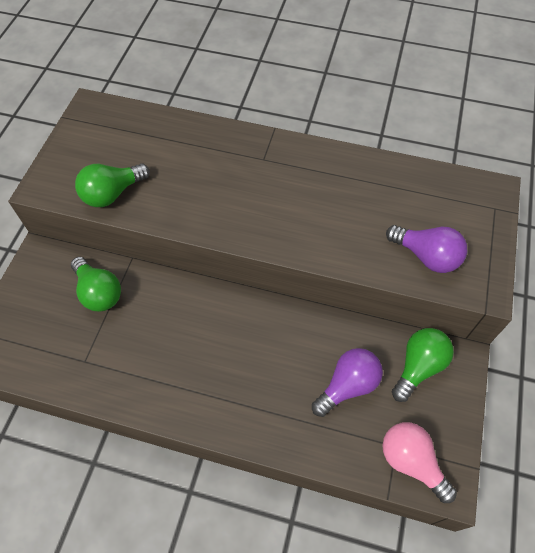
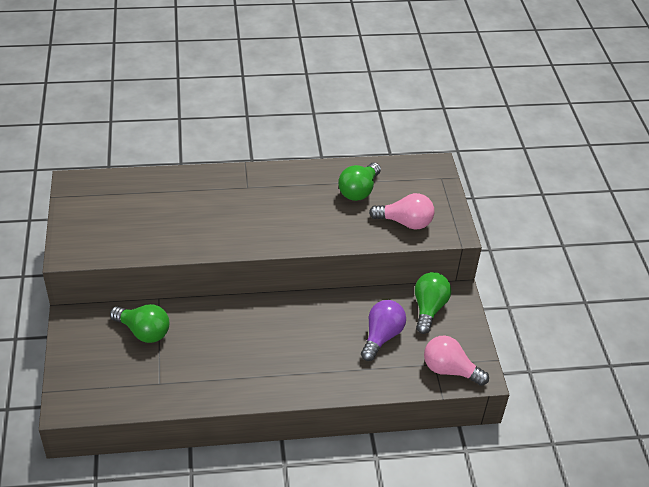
camera: 25 degrees left, 15 degrees down
green light bulb [75,163,150,207] -> green light bulb moved to [338,162,381,201]
purple light bulb [386,225,467,273] -> pink light bulb [369,193,434,229]

